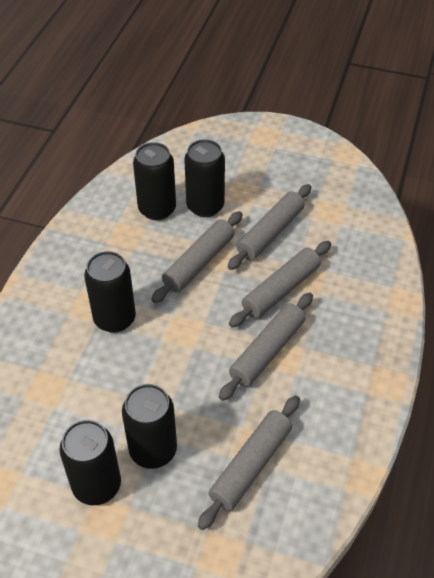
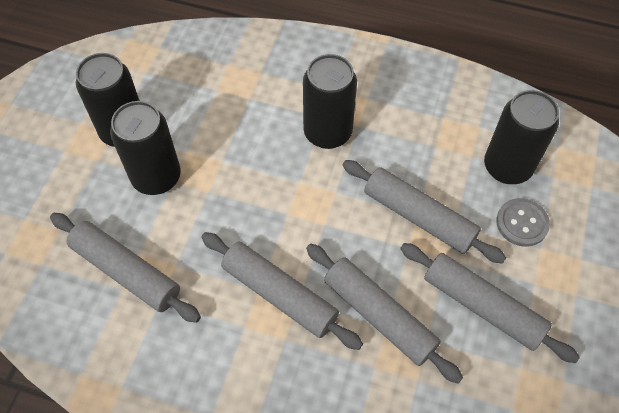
camera: 90 degrees right, 10 degrees up
black can [184,139,225,217] -> grey button [496,198,550,247]

